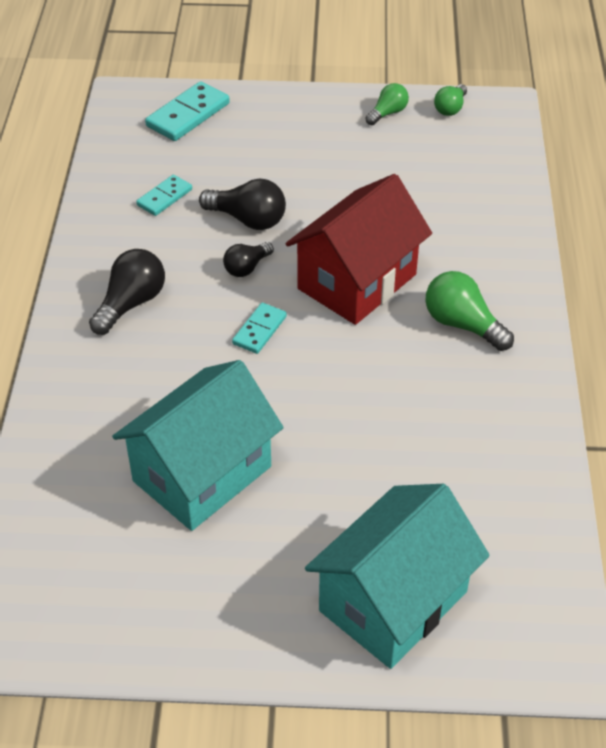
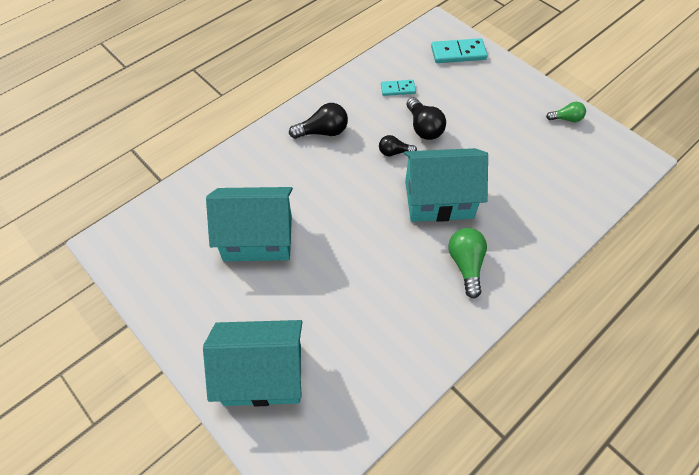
camera: 45 degrees right, 10 degrees up
turquoise domino [232,303,287,354] -> none
red house [286,174,432,325] -> turquoise house [404,148,488,222]
green light bulb [434,84,467,116] -> none

